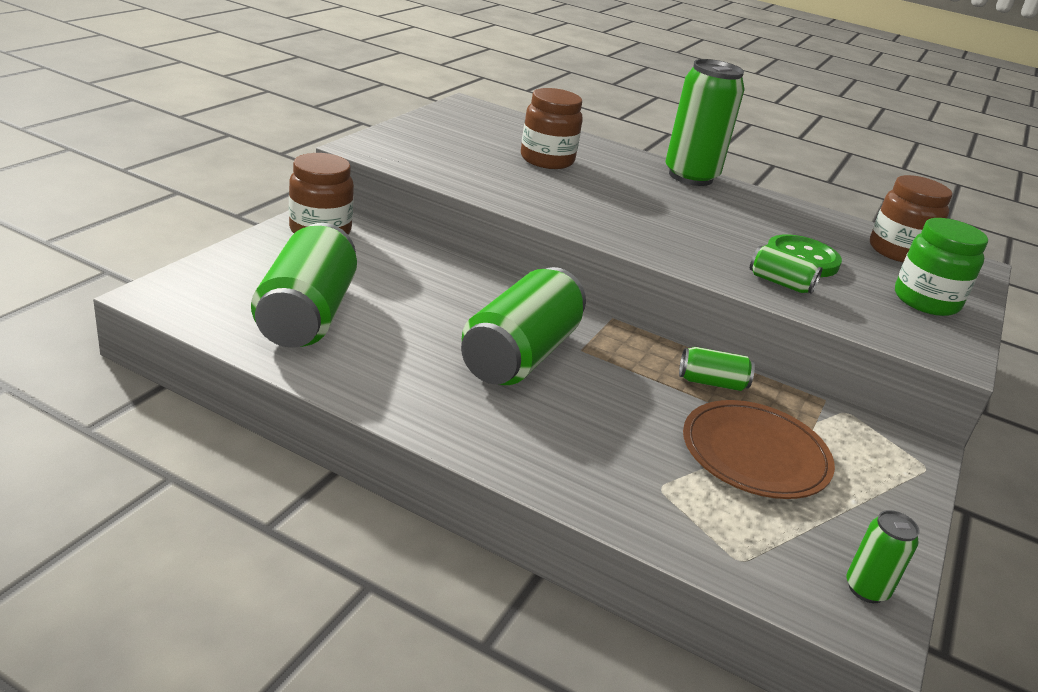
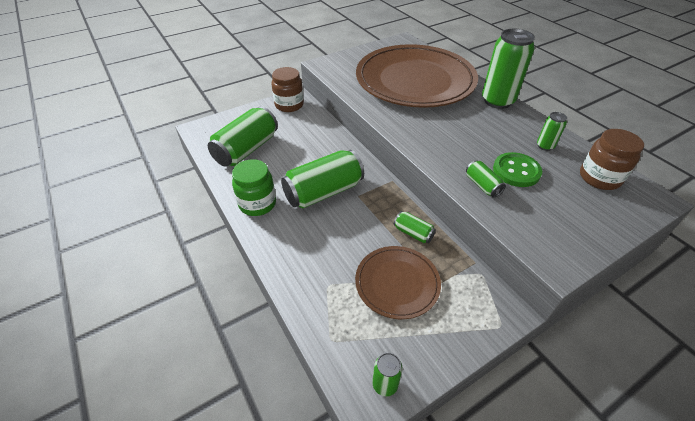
camera: 35 degrees right, 15 degrees up
brown jar [521,88,583,169] -> brown plate [356,44,478,108]
green jar [895,218,988,316] -> green jar moved to [232,159,276,216]
none -> green can [537,112,567,151]

